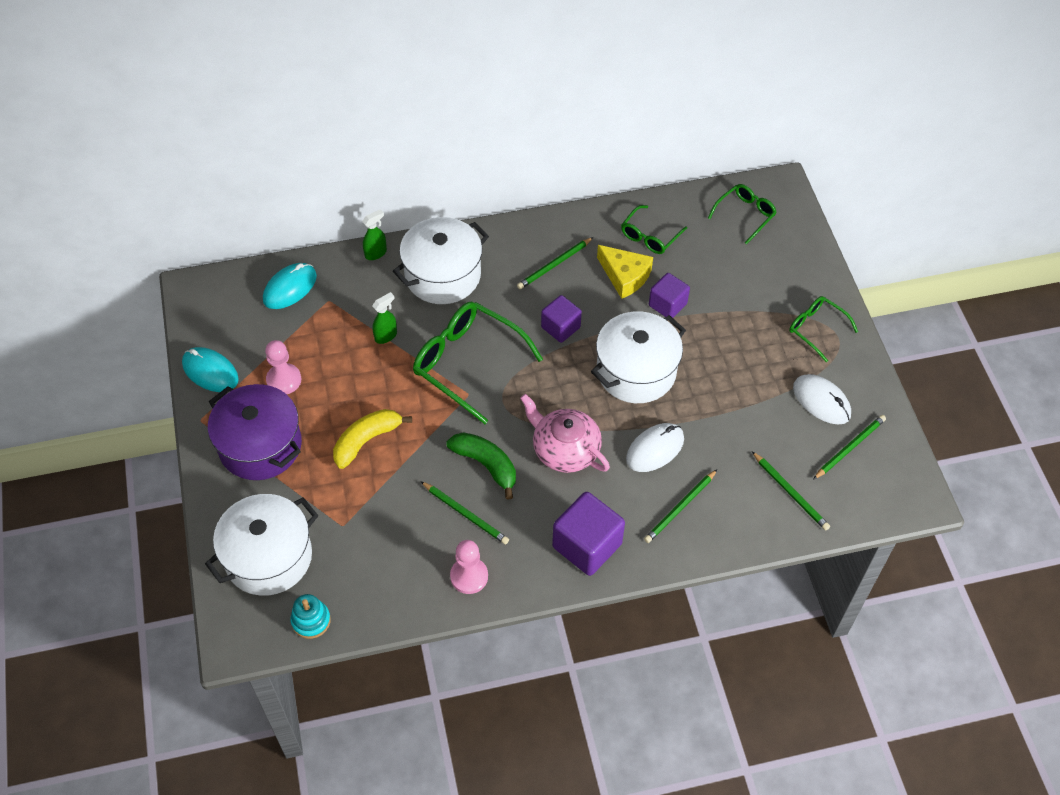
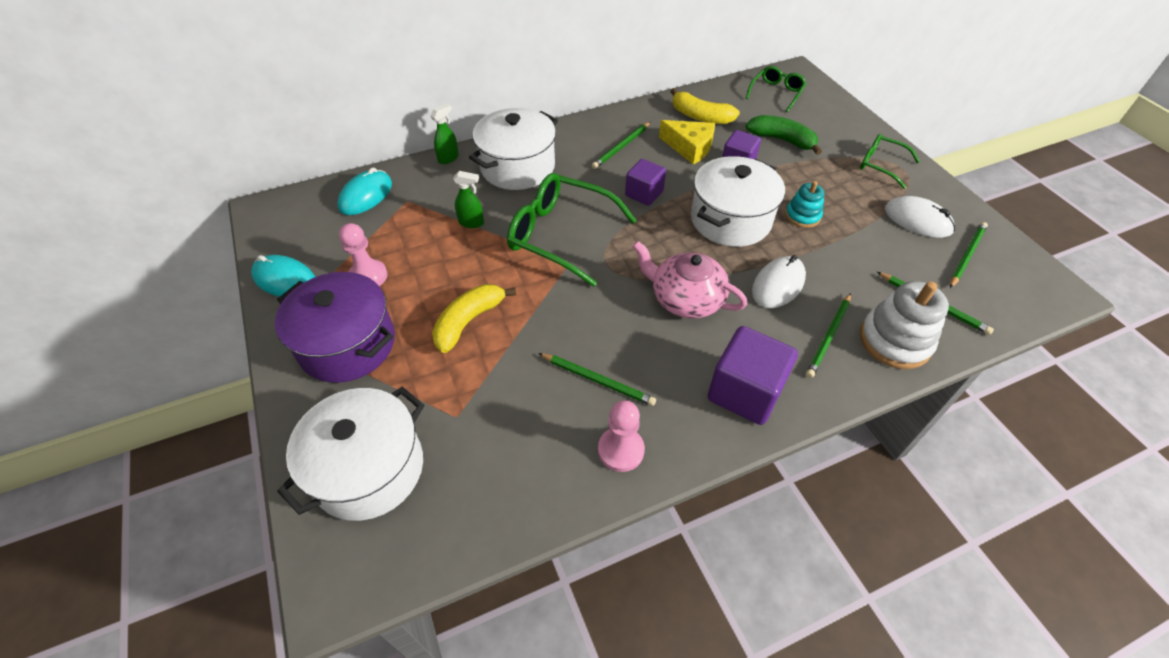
camera: 10 degrees left, 5 degrees down
turquoise stacking toy [290,594,331,639] -> turquoise stacking toy moved to [785,181,824,228]
green spray bottle [372,292,397,344] -> green spray bottle turned 60 degrees clockwise [453,171,484,228]
green banana [446,432,516,500] -> green banana moved to [746,115,822,155]
green glasses [621,205,687,254] -> yellow banana [670,88,740,124]
none -> white stacking toy [860,281,949,369]

